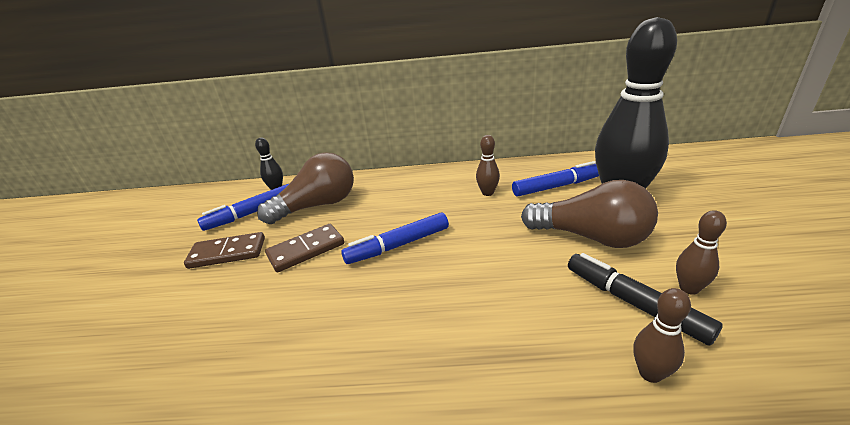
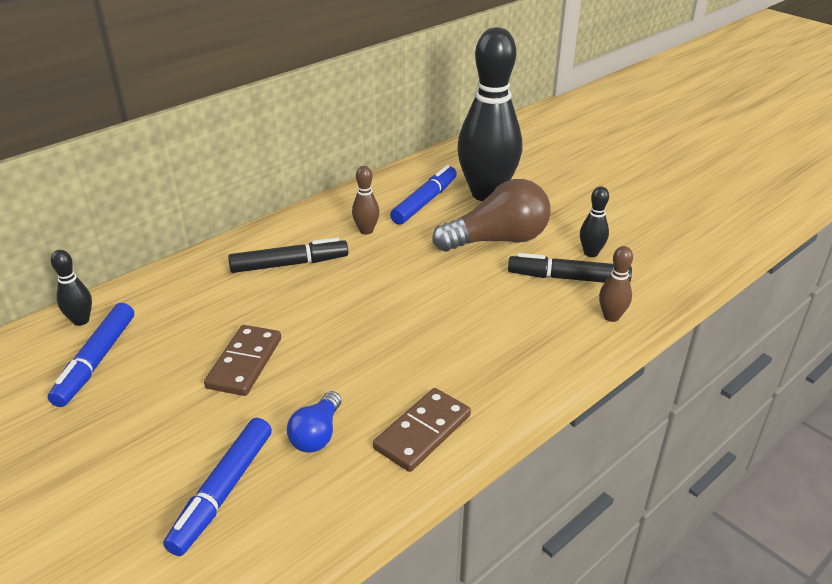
camera: 45 degrees left, 5 degrees up
brown domino [184,232,265,269] -> brown domino moved to [373,388,471,472]
brown light bulb [257,152,354,224] -> none
blue marker [341,212,449,264] -> blue marker moved to [163,418,272,556]
brown bowling pin [676,210,727,295] -> black bowling pin [580,186,609,257]
none -> black marker [228,237,348,273]
none -> blue light bulb [287,391,341,452]

